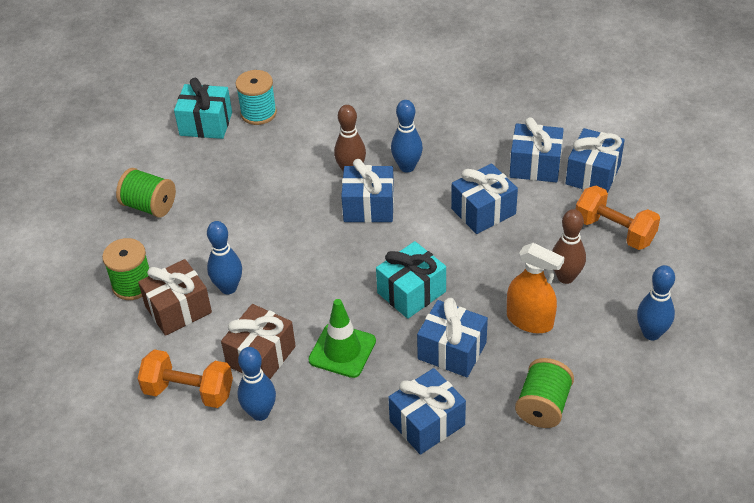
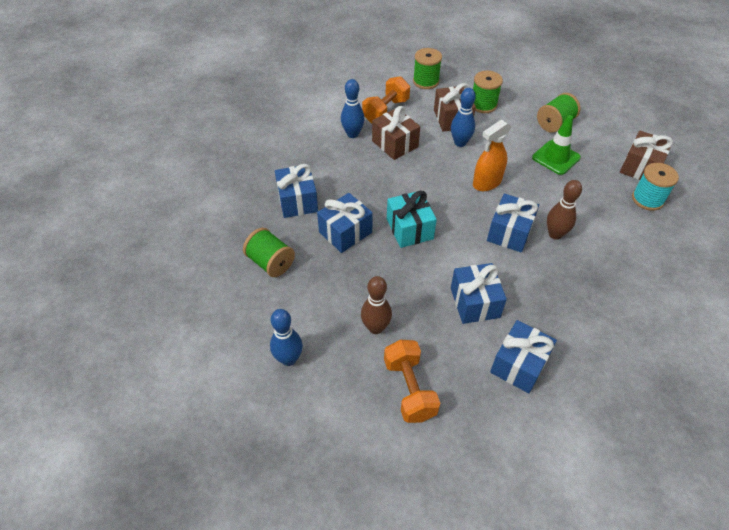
camera: 110 degrees right, 5 degrees up
turquoise gift [174,78,232,139] -> brown gift [620,131,673,180]
green traffic cone [308,299,376,378] -> green traffic cone moved to [532,115,581,175]
blue bowling pin [391,100,423,172] -> none
orange spray bottle [507,243,565,333] -> orange spray bottle moved to [473,120,511,191]
blue gift [565,128,625,193] -> none
orange dumbbell [576,185,660,250] -> orange dumbbell turned 75 degrees counterclockwise [384,340,440,423]
none -> green spool [413,48,442,89]

